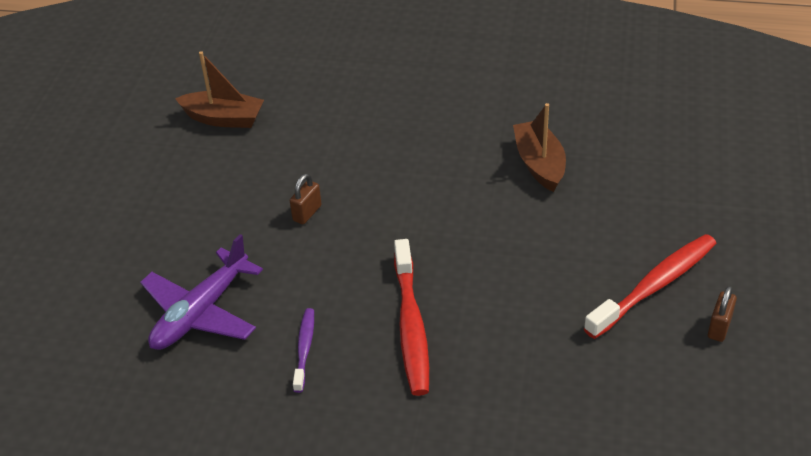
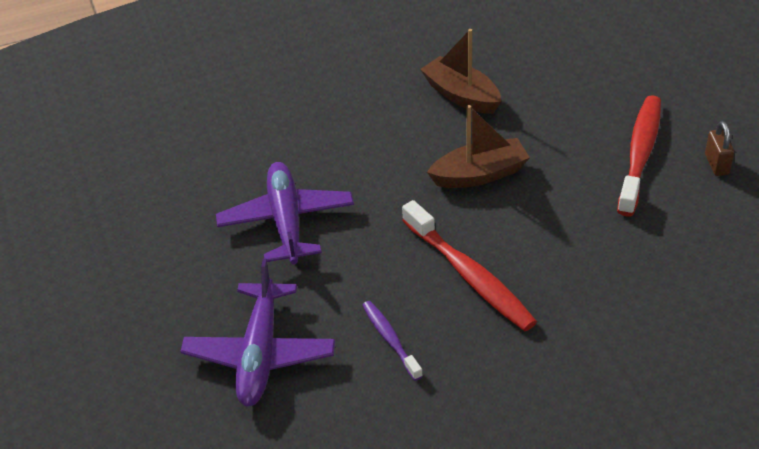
camera: 30 degrees left, 0 degrees up
brown boat [175,51,264,128] -> brown boat moved to [427,105,530,188]
brown padlock [290,173,322,224] -> purple plane [216,162,354,264]

